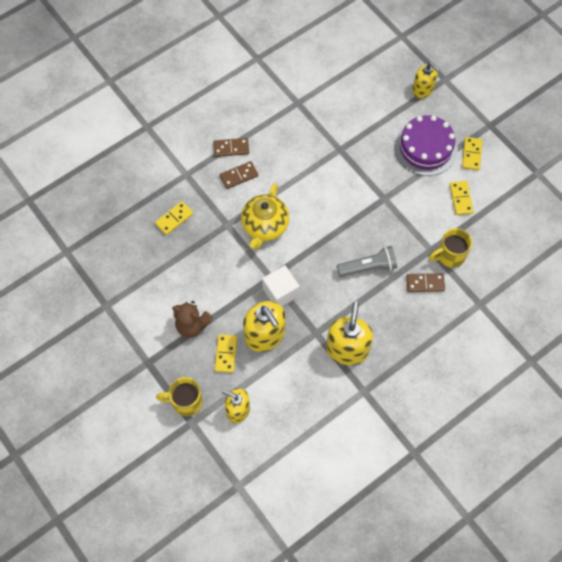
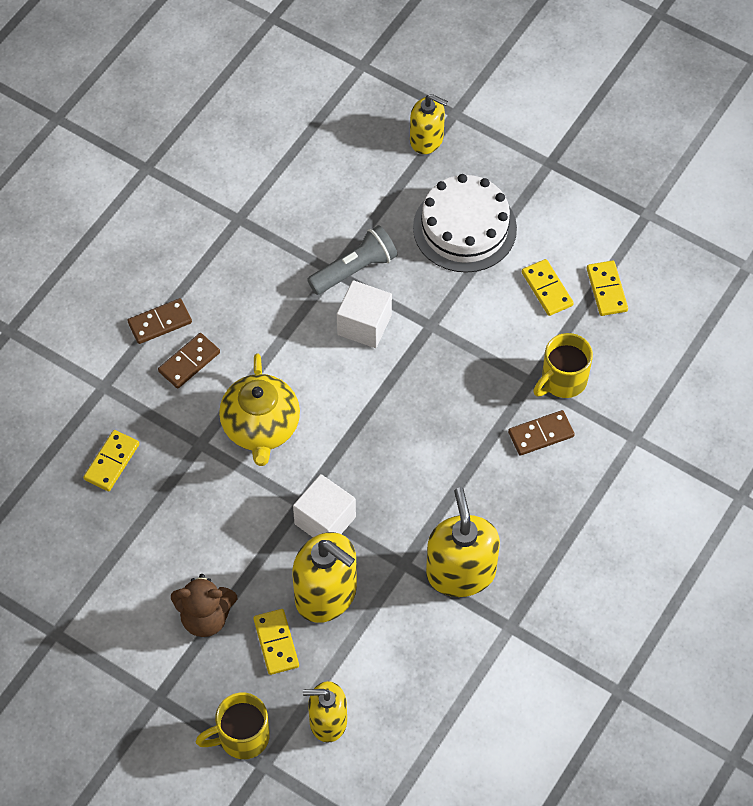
camera: 20 degrees left, 5 degrees down
grey flashlight [337,246,397,277] -> grey flashlight moved to [307,225,397,295]
purple cake [394,115,458,176] -> white cake [413,174,517,273]
yellow domino [462,137,482,170] -> yellow domino moved to [587,261,628,316]
none -> white cube [337,280,392,348]

